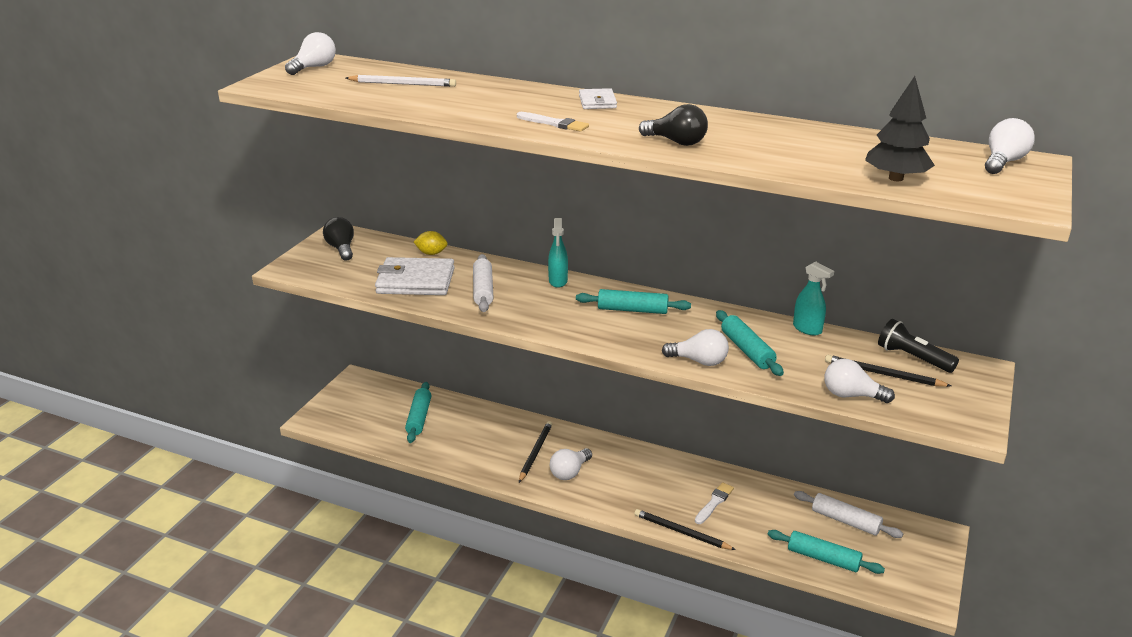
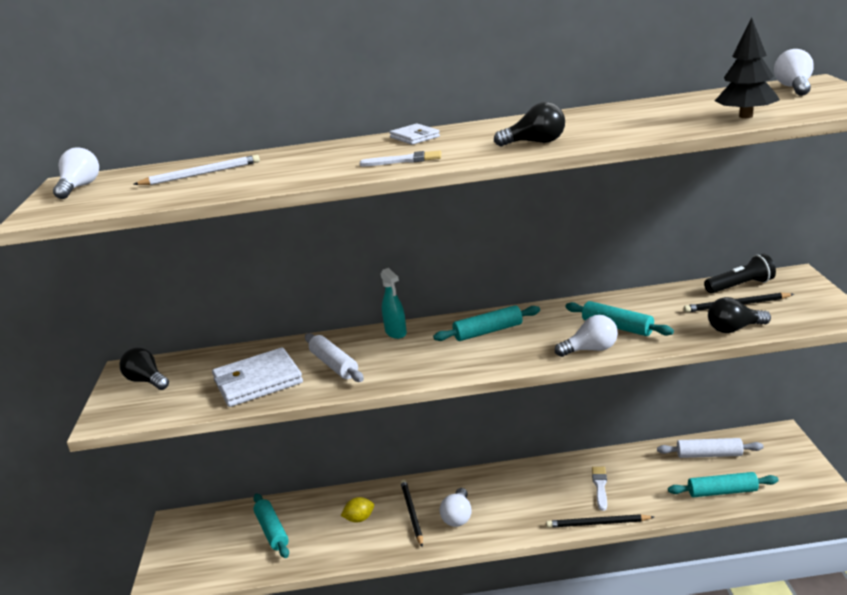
camera: 25 degrees left, 5 degrees down
yellow lemon [414,231,448,255] -> yellow lemon moved to [341,497,374,522]
turquoise spray bottle [793,261,834,336] -> none
white light bulb [824,359,895,403] -> black light bulb [708,297,771,333]
black flashlight [878,319,959,373] -> black flashlight turned 150 degrees clockwise [704,254,776,293]

